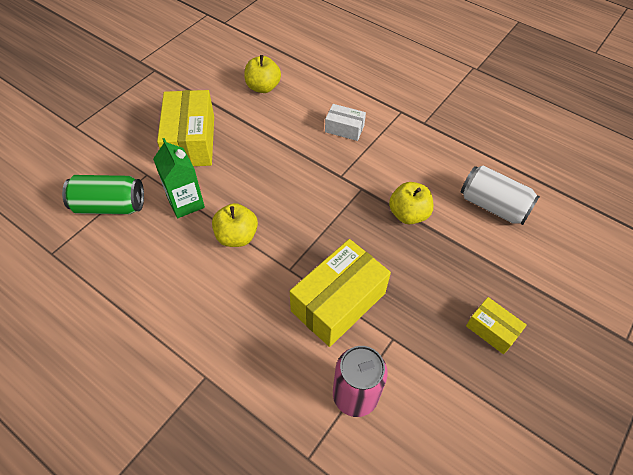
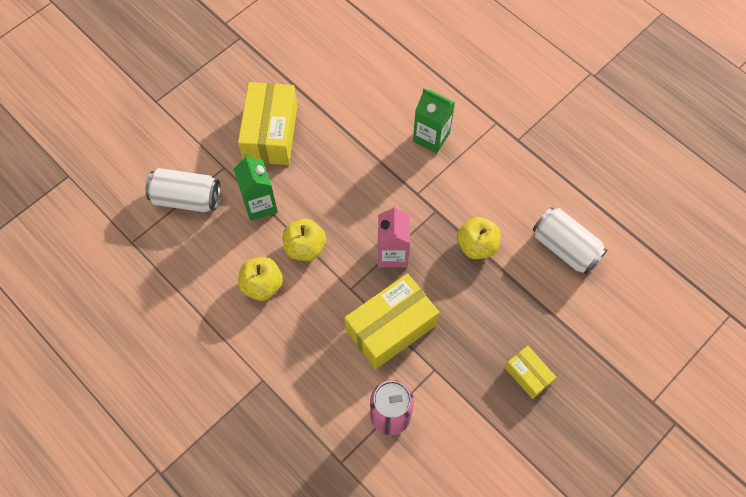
camera: 10 degrees right, 10 degrees up
green can [62,175,144,214] -> white can [145,168,221,212]
yellow apple [244,55,281,93] -> yellow apple moved to [238,257,283,301]
white box [325,104,366,141] -> green carton [413,88,455,154]
none -> pink carton [378,205,410,267]

